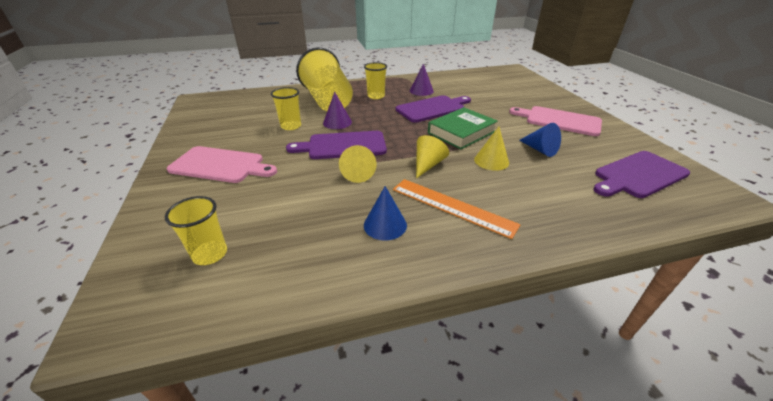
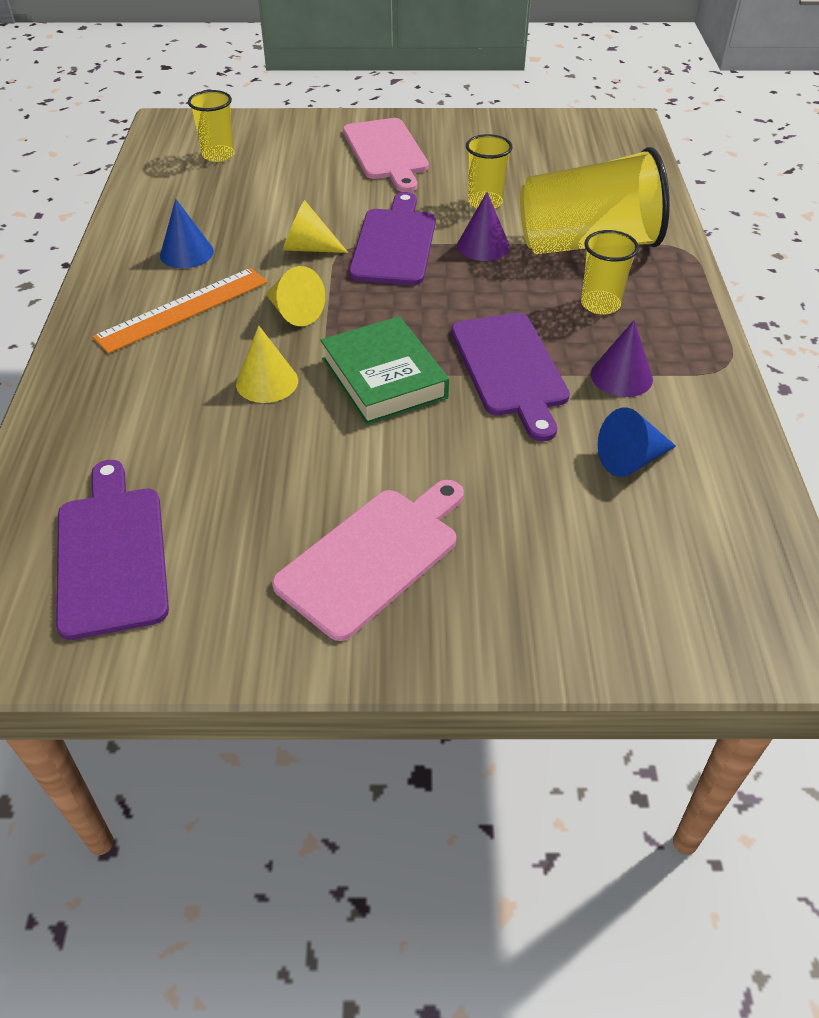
camera: 105 degrees right, 10 degrees up
pink cutting board [167,146,277,183] -> pink cutting board turned 45 degrees counterclockwise [343,118,429,192]
blue cone [519,123,561,157] -> blue cone moved to [598,408,676,477]

